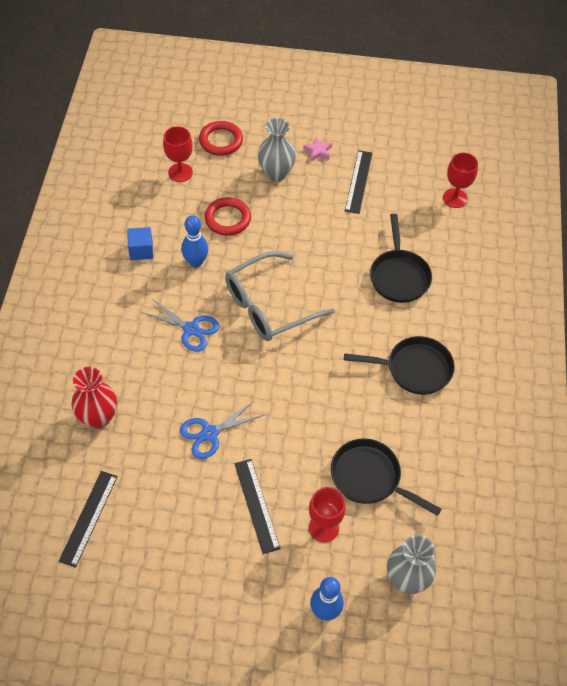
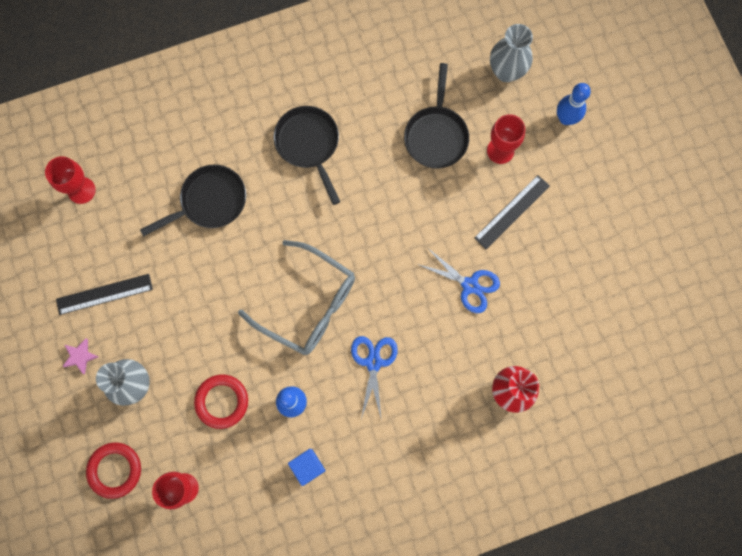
camera: 115 degrees left, 20 degrees up
black ruler [59,471,118,568] -> none

